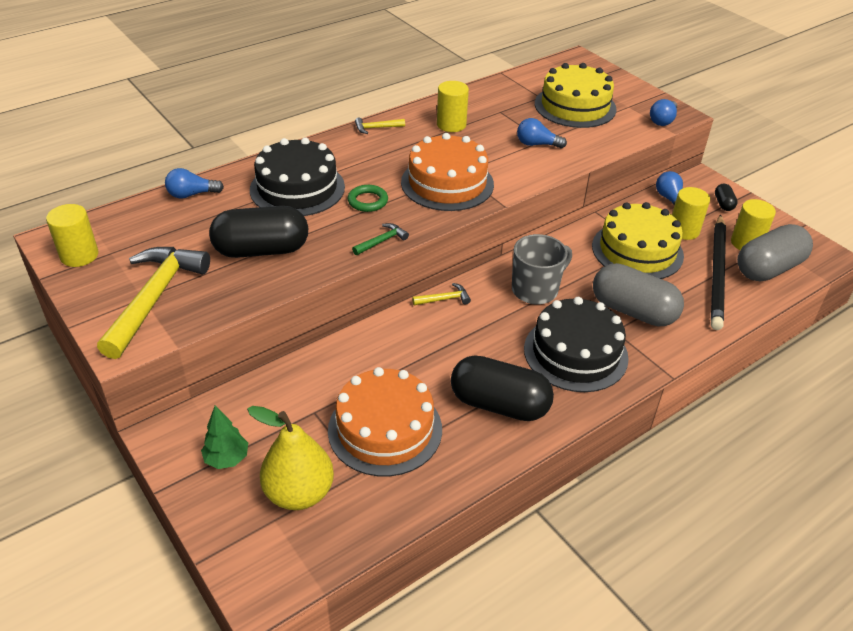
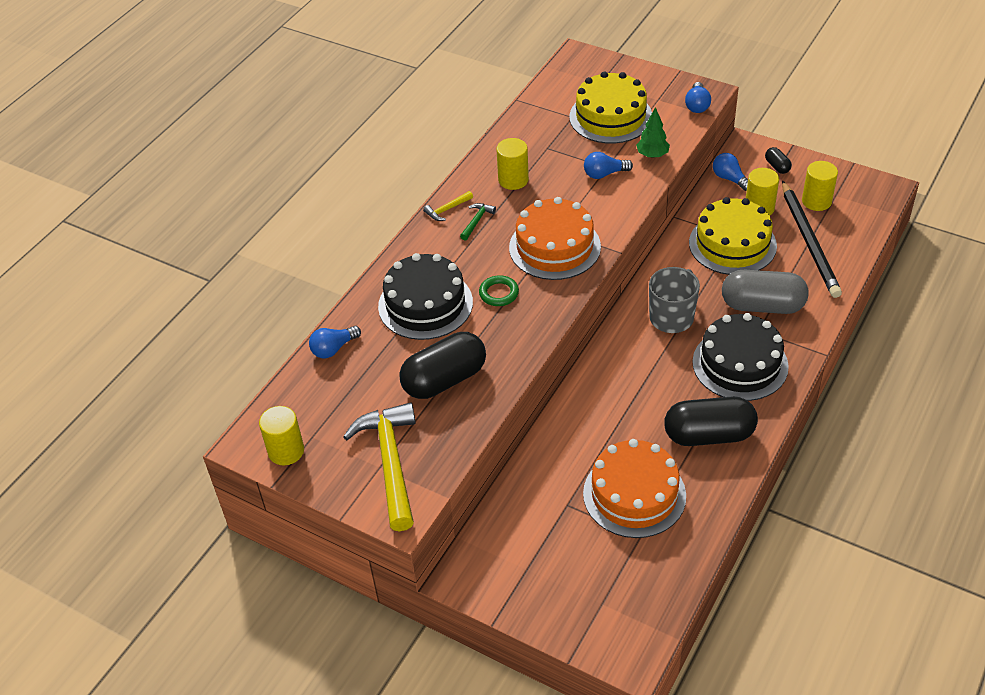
camera: 20 degrees left, 5 degrees up
green tree [201,405,248,469] -> green tree moved to [636,107,670,158]
yellow pear [247,406,334,510] -> none
green hammer [352,223,409,255] -> green hammer moved to [460,203,496,241]
yellow hammer [412,283,471,305] -> none
grey capsule [737,224,813,282] -> none

